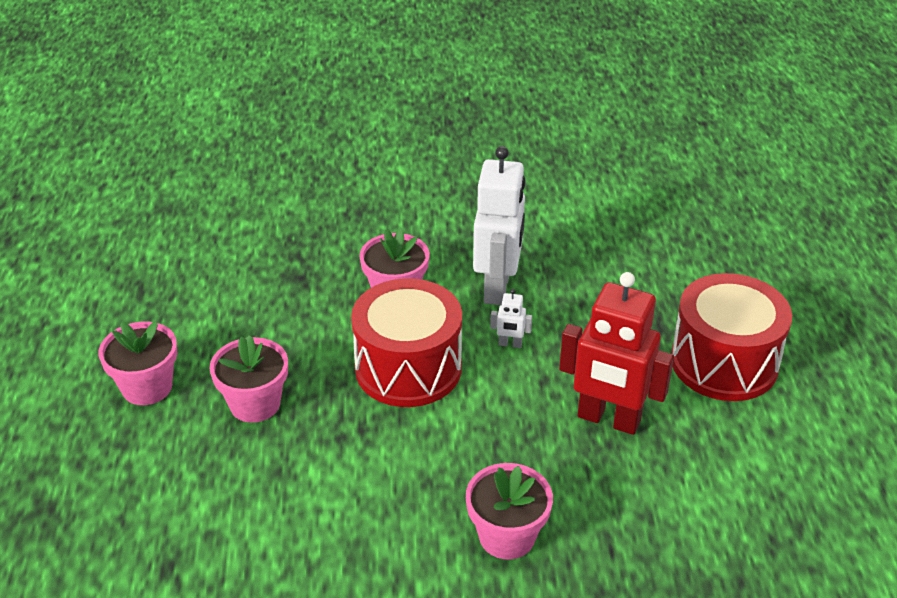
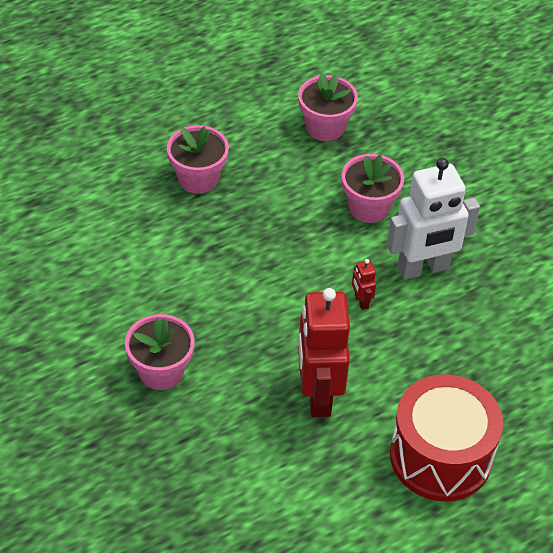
camera: 60 degrees right, 10 degrees up
pink flower pot [98,321,178,405] -> pink flower pot moved to [298,73,358,141]
red drum [351,278,462,407] -> none
white robot [490,289,532,348] -> red robot [352,259,376,310]

